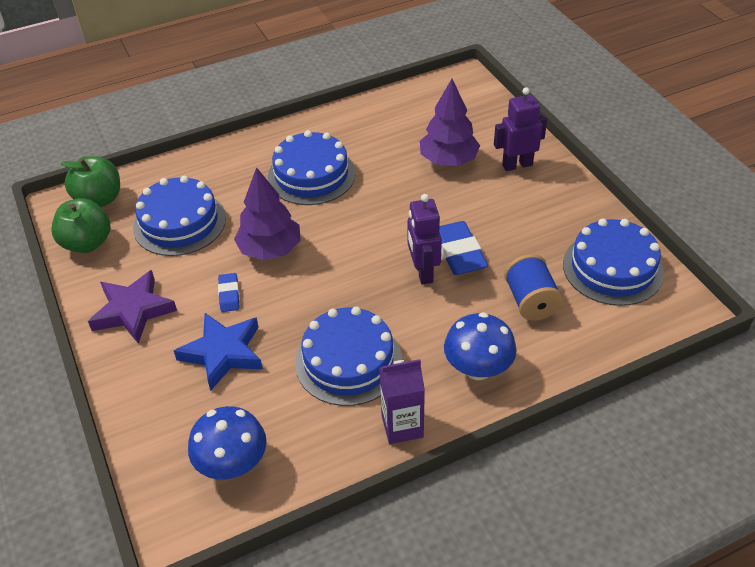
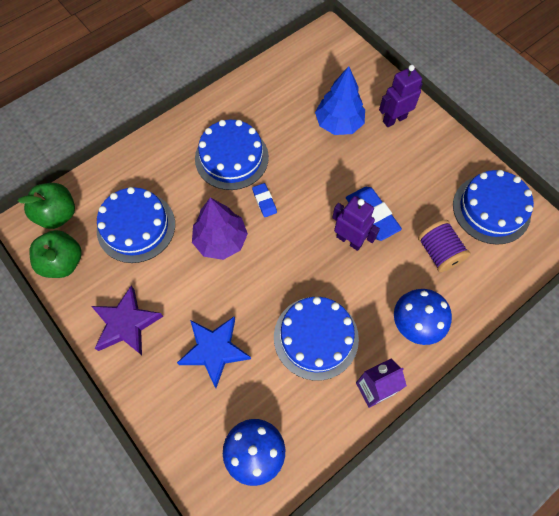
camera: 15 degrees left, 20 degrees up
blue eraser [218,273,240,312] -> blue eraser moved to [252,183,277,217]
purple robot [408,194,442,285] -> purple robot turned 150 degrees clockwise [332,196,380,251]
purple tree [420,79,480,166] -> blue tree [315,66,365,135]
blue spool [504,254,563,321] -> purple spool [418,220,471,272]

